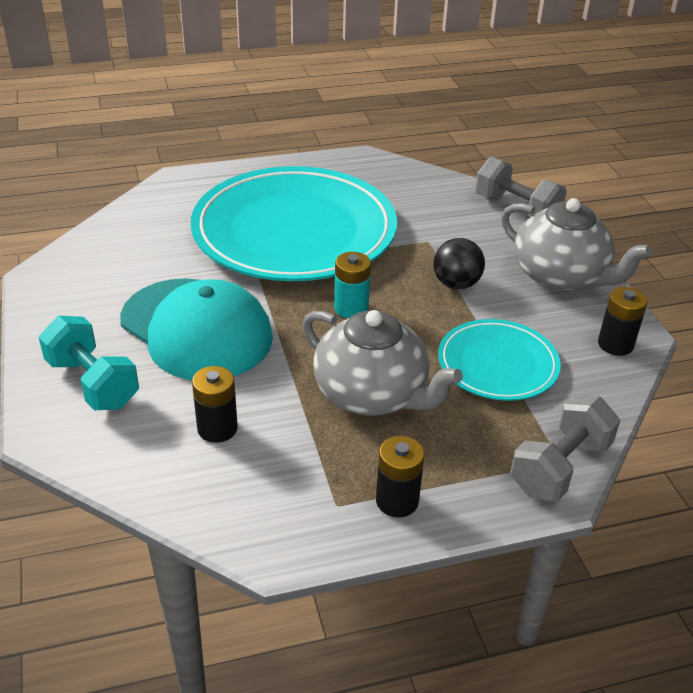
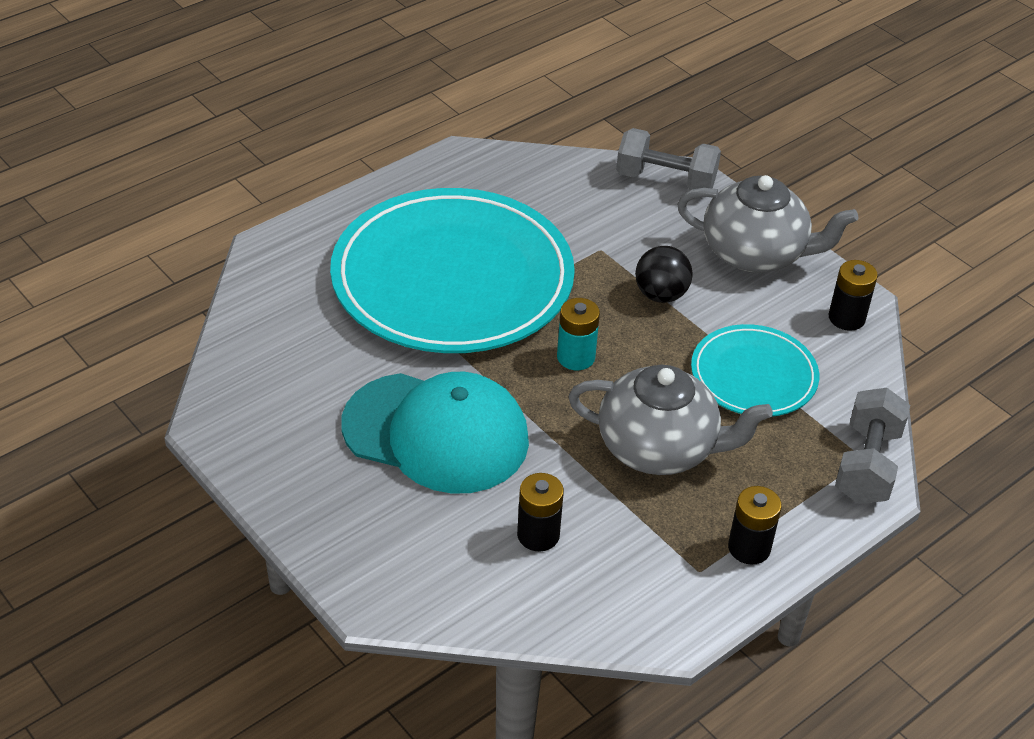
camera: 25 degrees left, 5 degrees up
turquoise dumbbell [39,316,139,410] -> none

